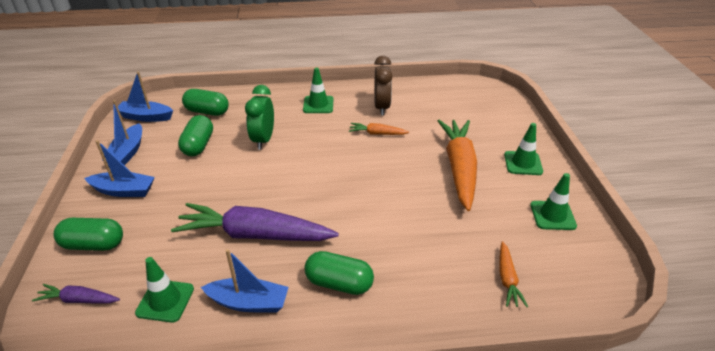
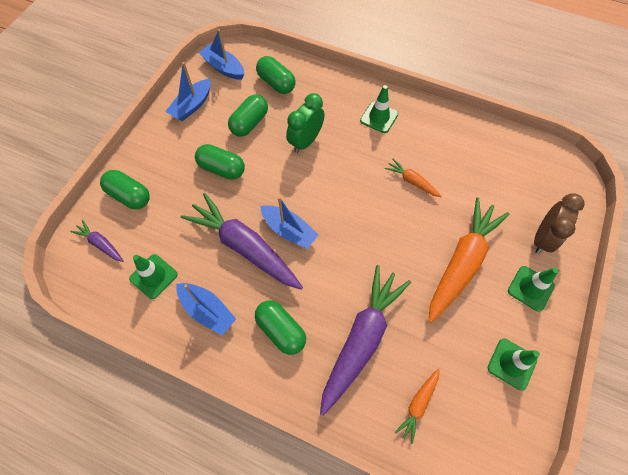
camera: 30 degrees right, 25 degrees up
blue boat [84,140,155,197] -> blue boat moved to [260,197,319,249]
brown clock [374,56,393,115] -> brown clock moved to [534,194,585,254]
none -> green capsule [195,144,245,180]
none -> purple carrot [320,265,411,416]

